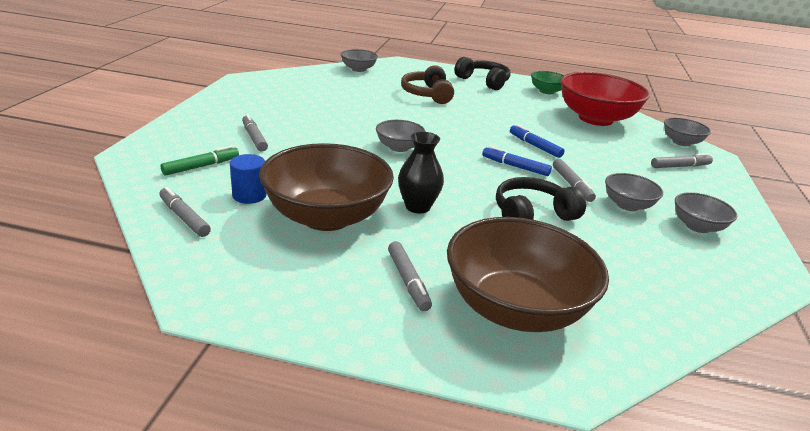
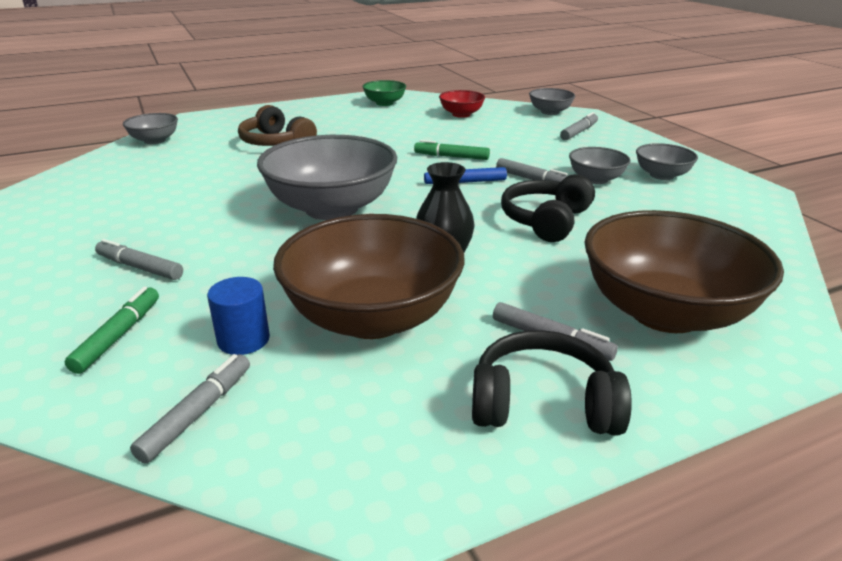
camera: 35 degrees left, 0 degrees up
grey marker [159,187,211,237] -> grey marker turned 105 degrees clockwise [130,354,250,464]
grey bowl [376,120,426,152] -> grey bowl [257,135,397,220], size x2.05
black headphones [454,57,511,90] -> black headphones moved to [472,330,632,436]
blue marker [510,124,564,158] -> green marker [414,140,490,160]
red bowl [560,72,650,126] -> red bowl [439,90,485,118], size x0.49

